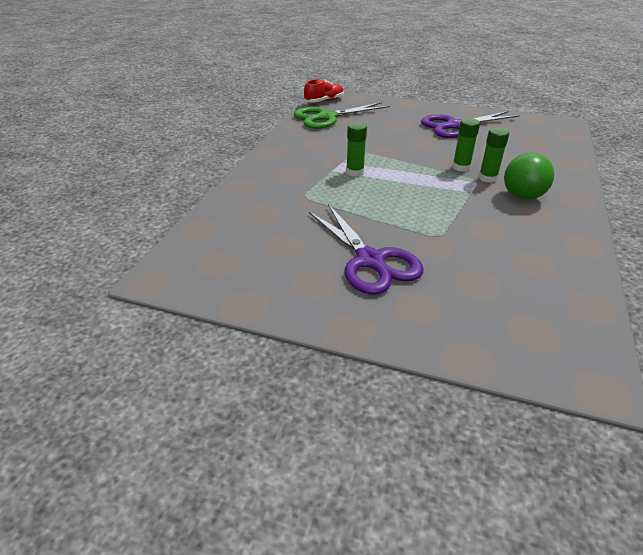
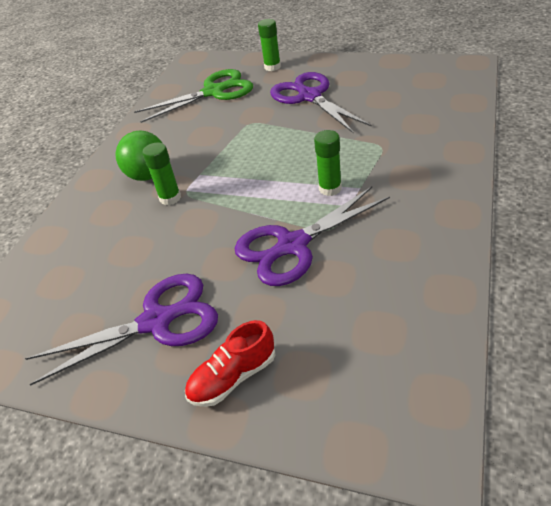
camera: 175 degrees left, 5 degrees up
green scissors [294,102,390,129] -> green scissors moved to [134,69,253,123]
red shoe [304,79,344,103] -> red shoe moved to [185,320,276,407]
green glue stick [452,118,480,172] -> green glue stick moved to [258,19,281,71]
none -> purple scissors [235,186,390,286]

